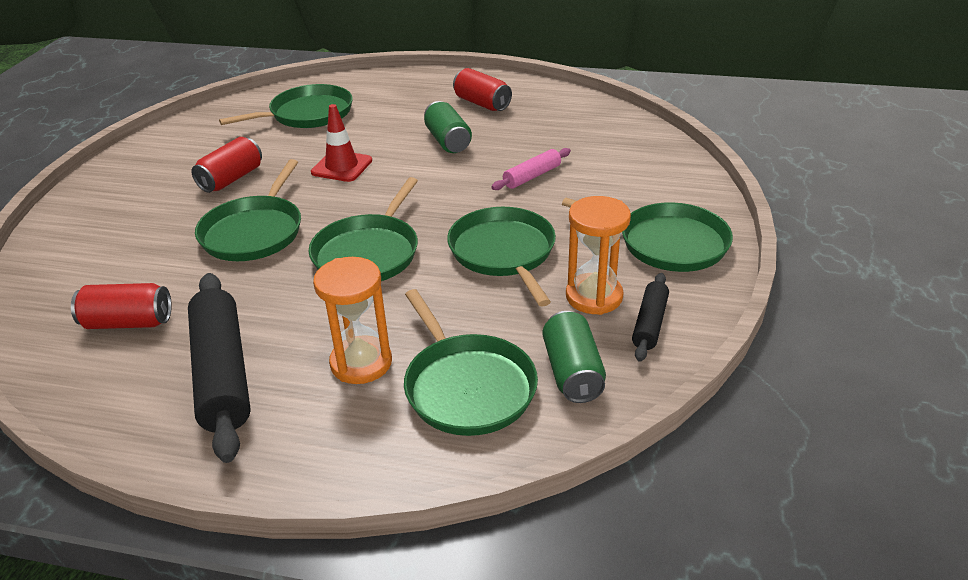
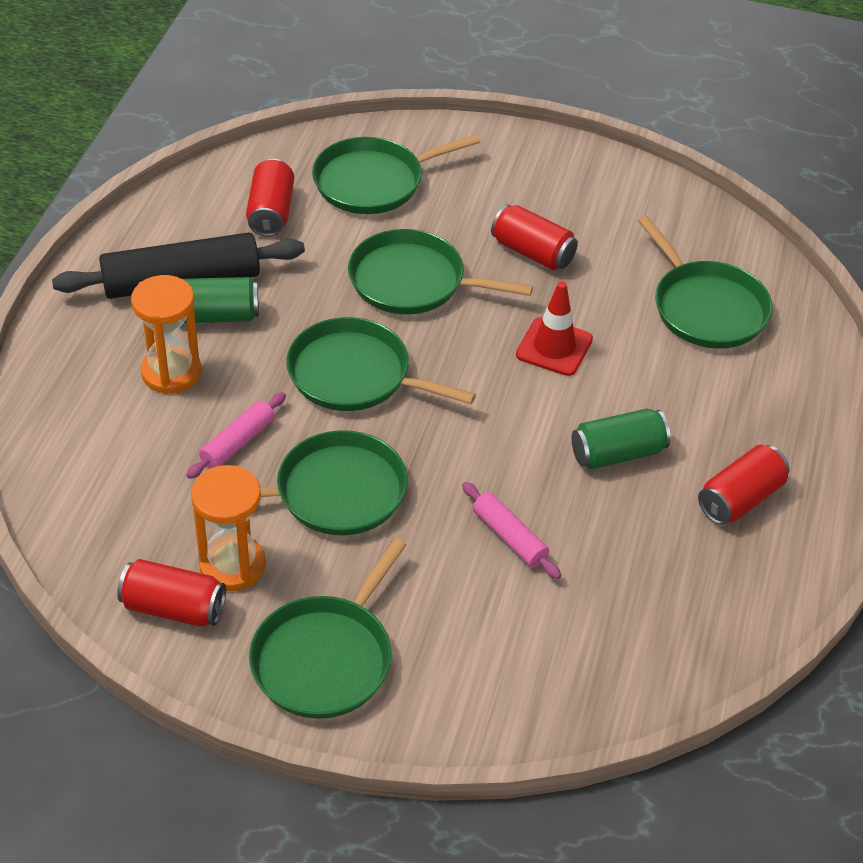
camera: 90 degrees right, 10 degrees up
green pan [404,289,538,436] -> green pan moved to [312,134,480,214]
green can [542,311,606,403] -> green can moved to [183,277,259,323]
black rolling pin [632,273,669,362] -> red can [117,559,226,627]
none -> pink rolling pin [186,392,286,479]

